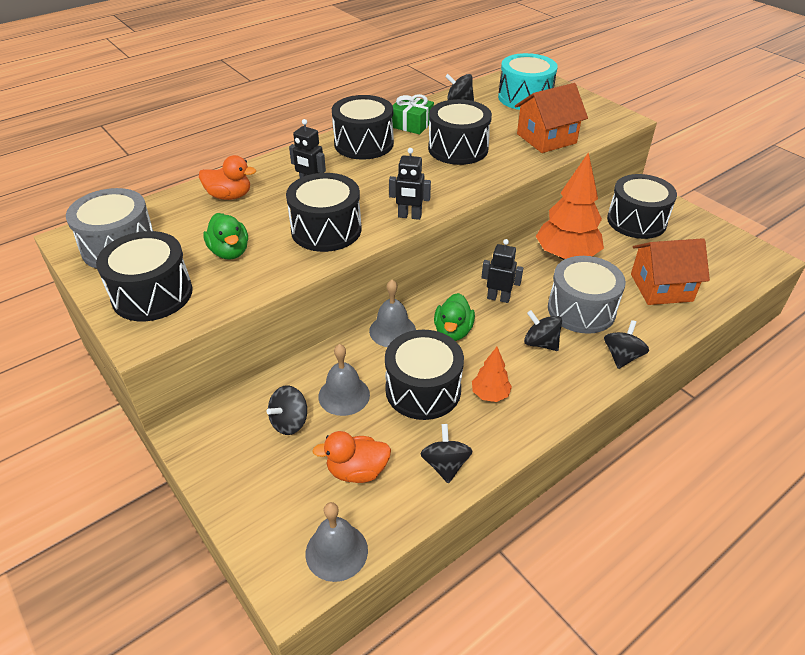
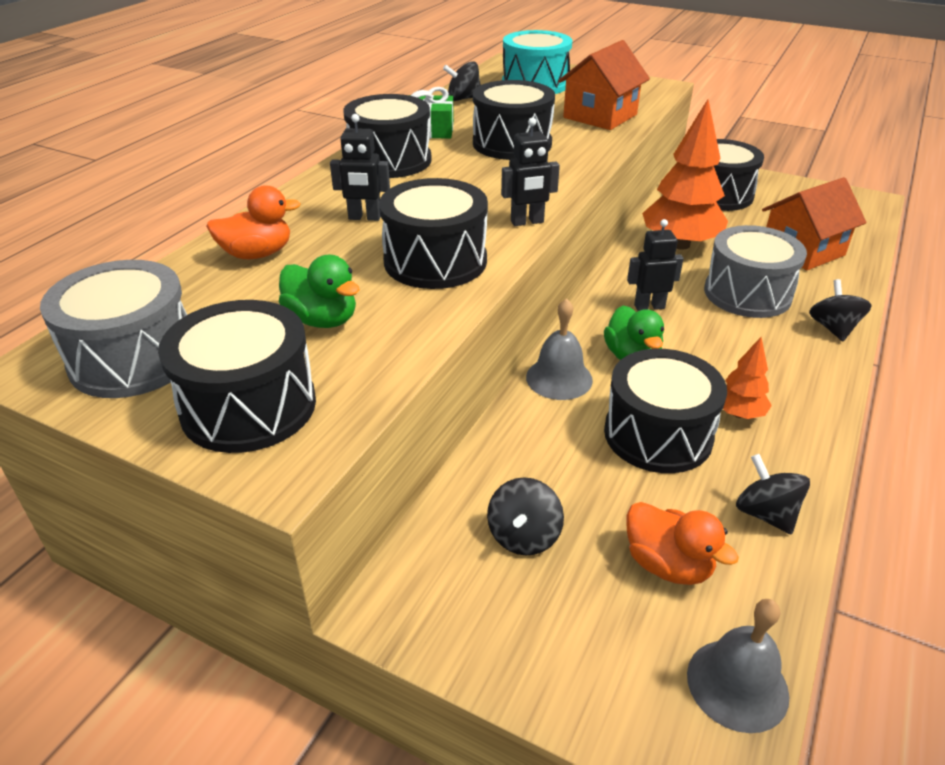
camera: 25 degrees left, 5 degrees down
orange duck [312,431,391,483] -> orange duck turned 105 degrees counterclockwise [626,502,739,585]
grey bell [318,344,370,416] -> none
black spinning top [524,310,562,351] -> none

